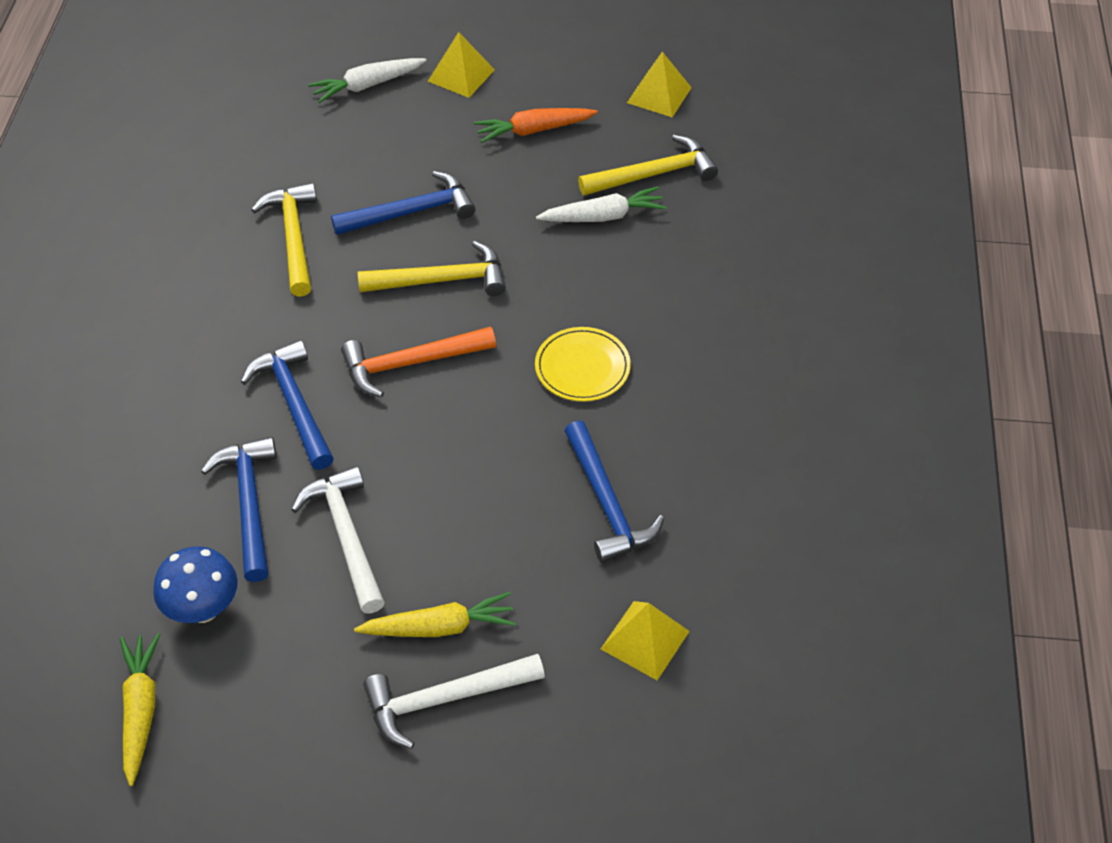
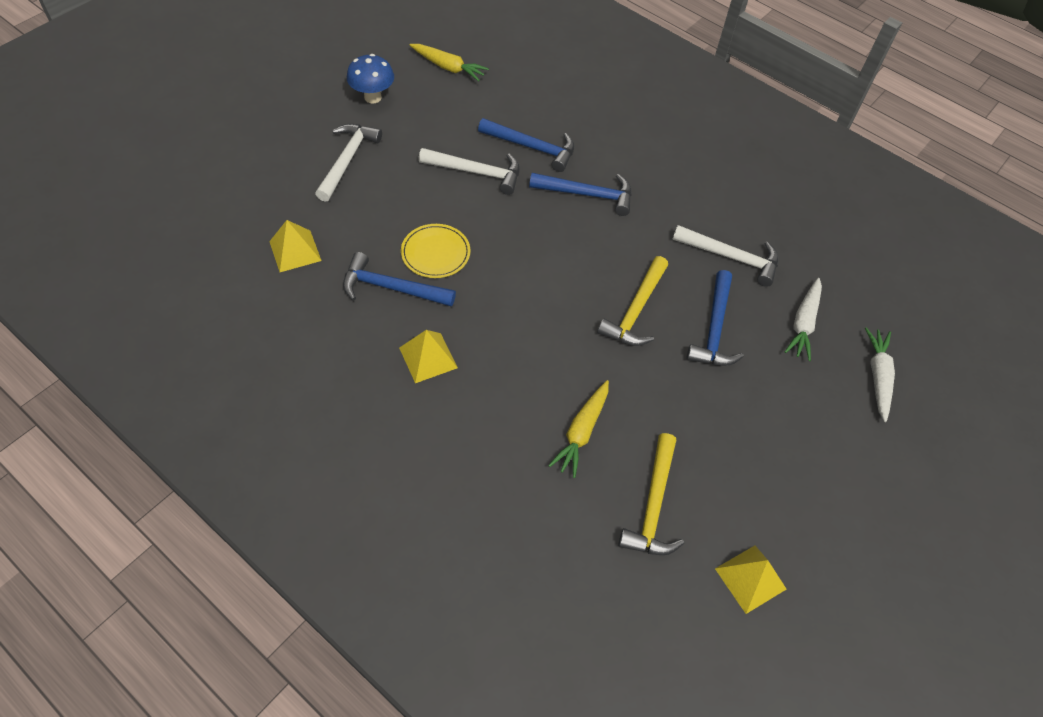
camera: 120 degrees right, 5 degrees up
blue mushroom [153,546,238,623] -> blue mushroom moved to [347,54,394,103]
yellow hammer [251,183,317,297] -> white hammer [672,225,779,287]
orange hammer [341,327,496,397] -> none
yellow carrot [354,592,516,637] -> yellow carrot moved to [548,380,609,478]
yellow pyramid [428,32,495,98] -> yellow pyramid moved to [399,330,458,383]
orange carrot [474,108,598,143] -> none
yellow plate [535,327,631,402] -> yellow plate moved to [401,224,471,278]
white carrot [536,186,666,222] -> white carrot moved to [785,278,822,361]

